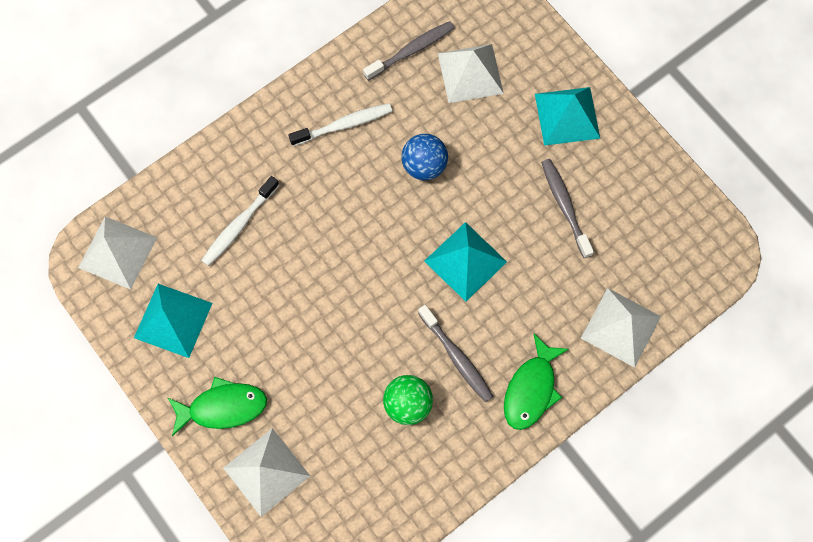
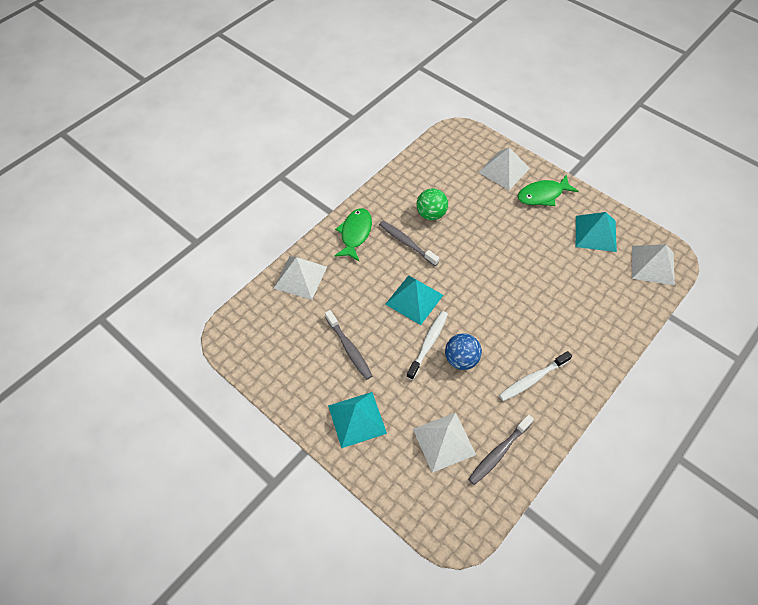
camera: 170 degrees right, 15 degrees down
white toothbrush [201,176,279,266] -> white toothbrush moved to [406,311,448,380]

